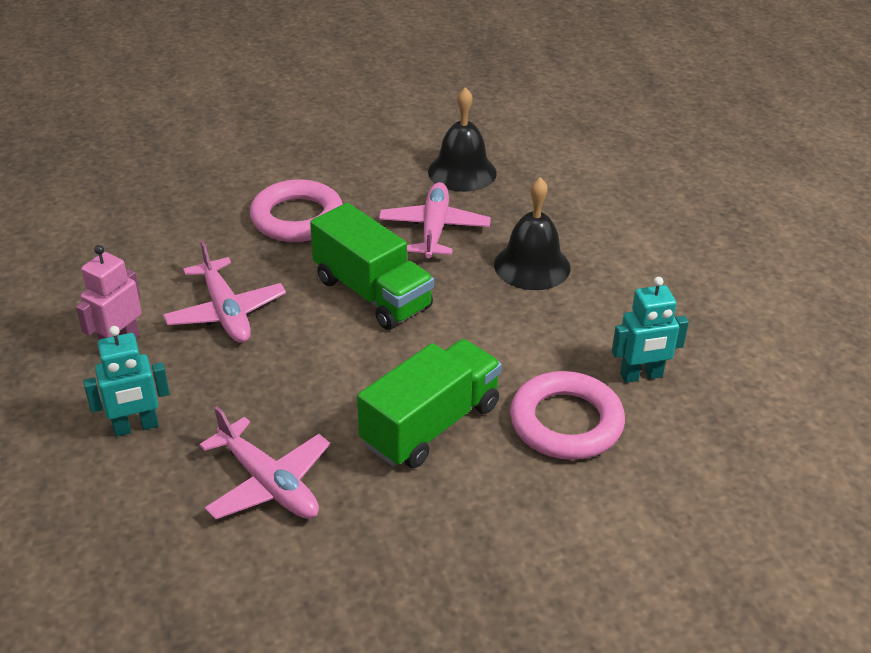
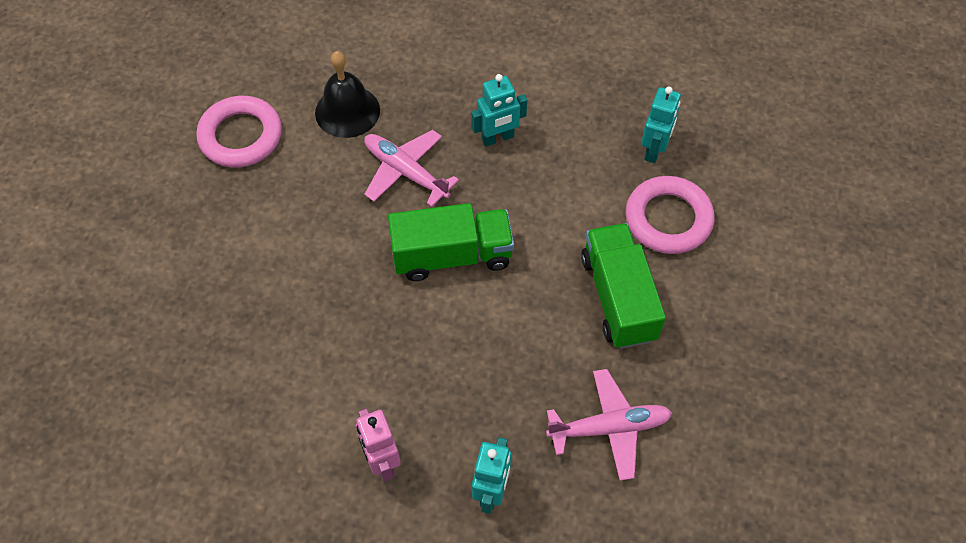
camera: 55 degrees left, 20 degrees up
pink plane [163,241,286,343] -> none
pink ring [250,179,343,242] -> pink ring moved to [196,96,282,168]
black bell [494,177,571,290] -> turquoise robot [471,74,527,147]

